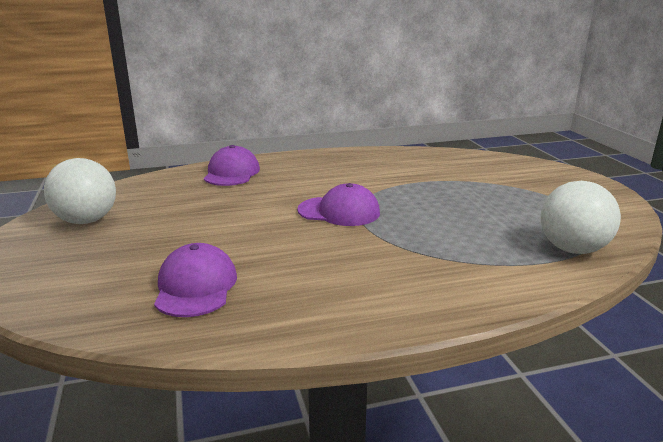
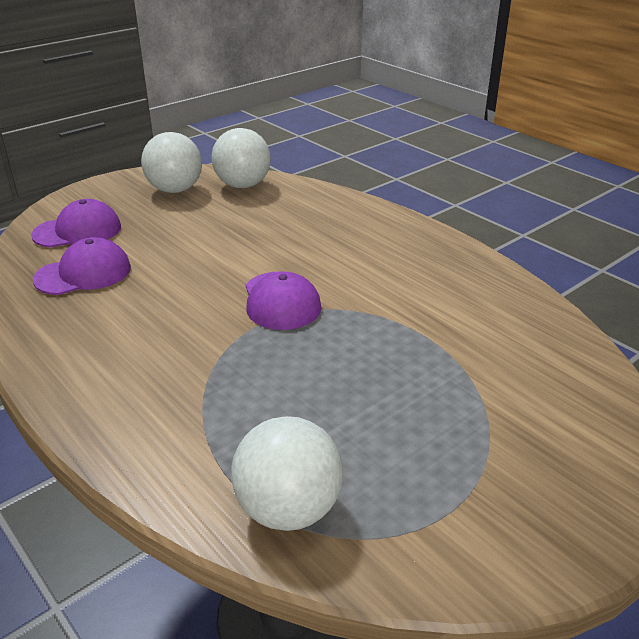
camera: 65 degrees right, 10 degrees up
purple cap [204,145,260,186] -> purple cap moved to [31,199,121,248]
none -> white ball [211,128,271,188]

